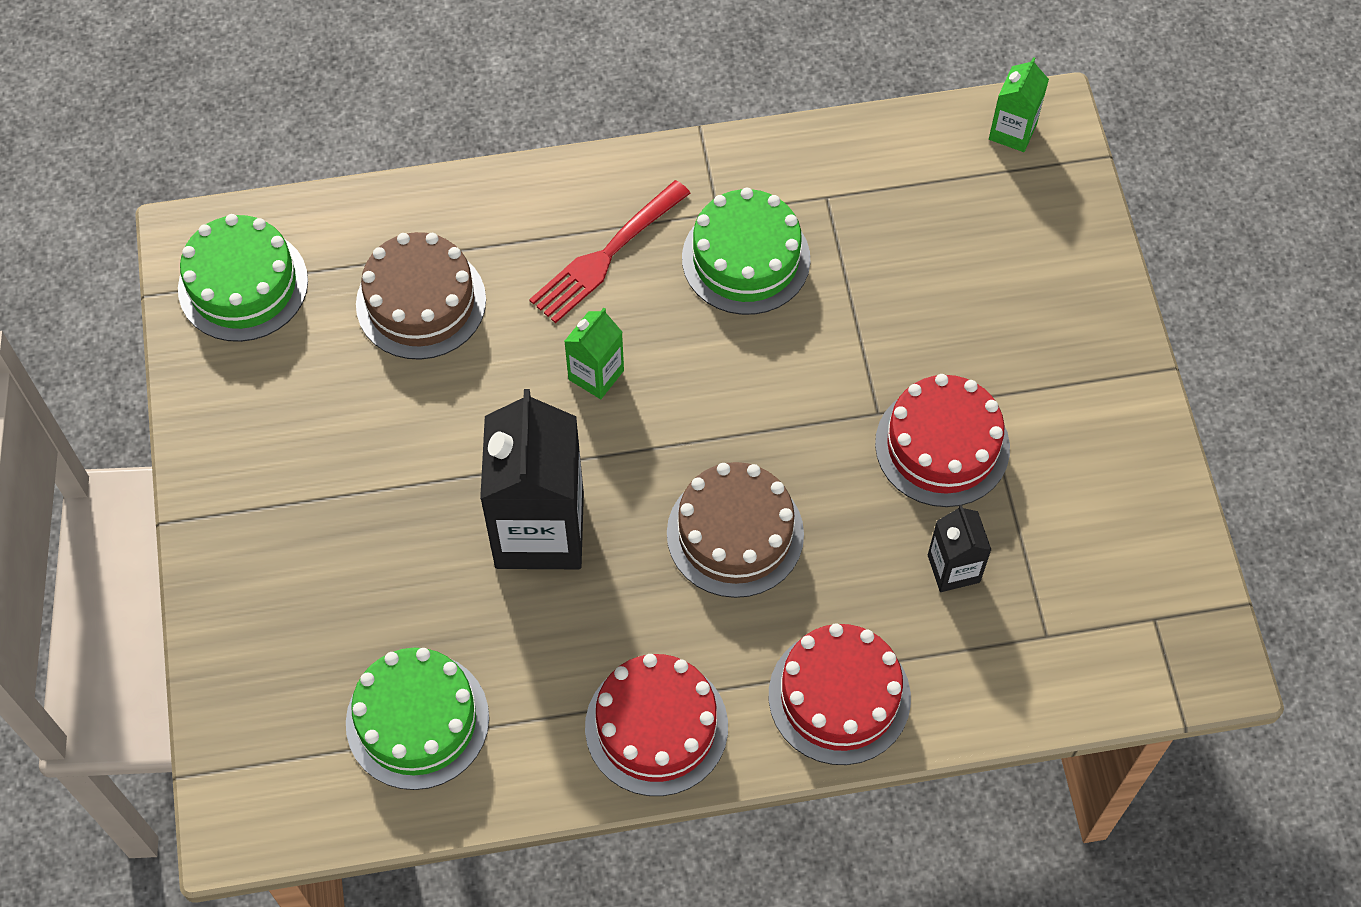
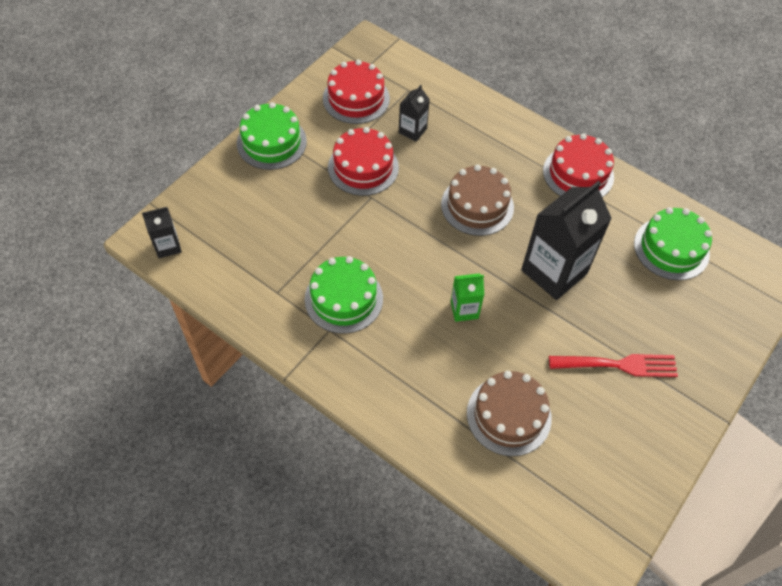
camera: 135 degrees left, 5 degrees down
green cake [178,214,308,342] -> green cake moved to [237,102,307,170]
red fork [529,180,690,323] -> red fork moved to [549,354,678,377]
red cake [769,623,911,765] -> red cake moved to [323,60,390,124]
green carton [989,57,1049,152] -> black carton [142,207,182,258]

